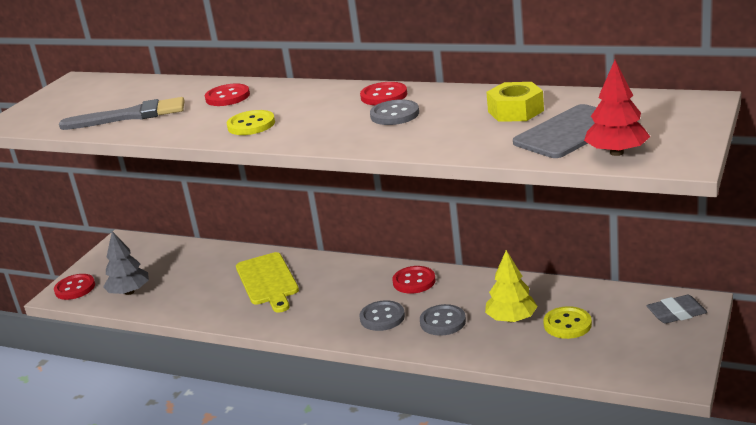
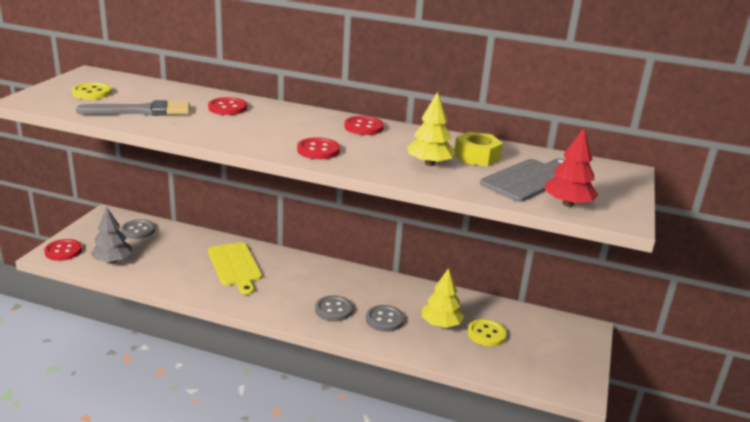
camera: 10 degrees left, 0 degrees up
yellow button [227,110,275,135] -> yellow button moved to [72,82,112,99]
grey button [370,99,419,125] -> grey button moved to [121,219,155,239]
red button [392,266,436,294] -> red button moved to [297,137,340,159]
grey eraser [646,295,707,324] -> none
none -> yellow tree [407,92,456,166]

